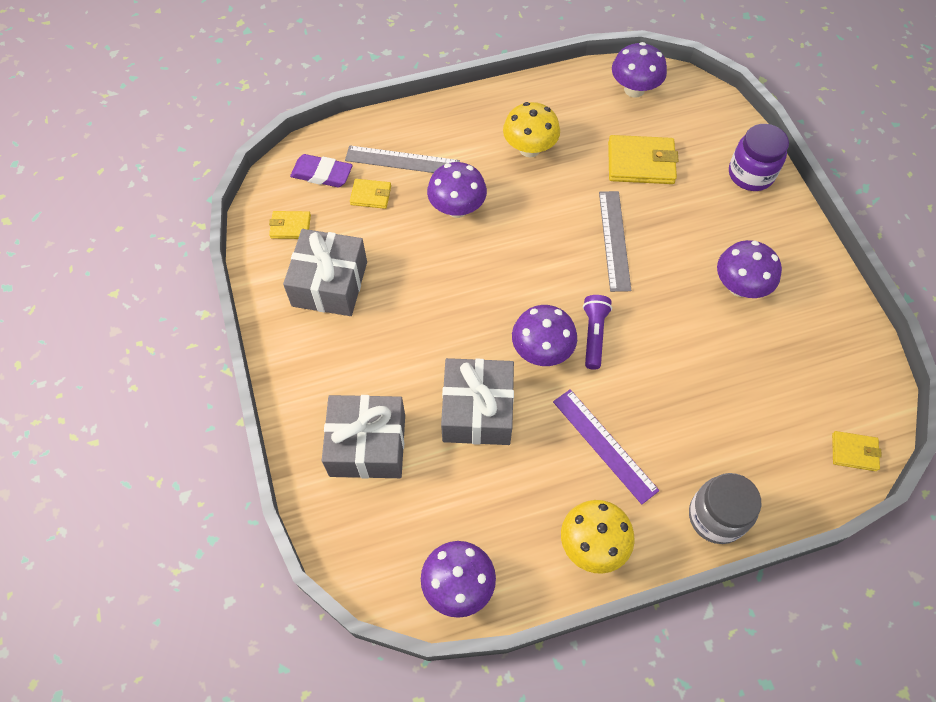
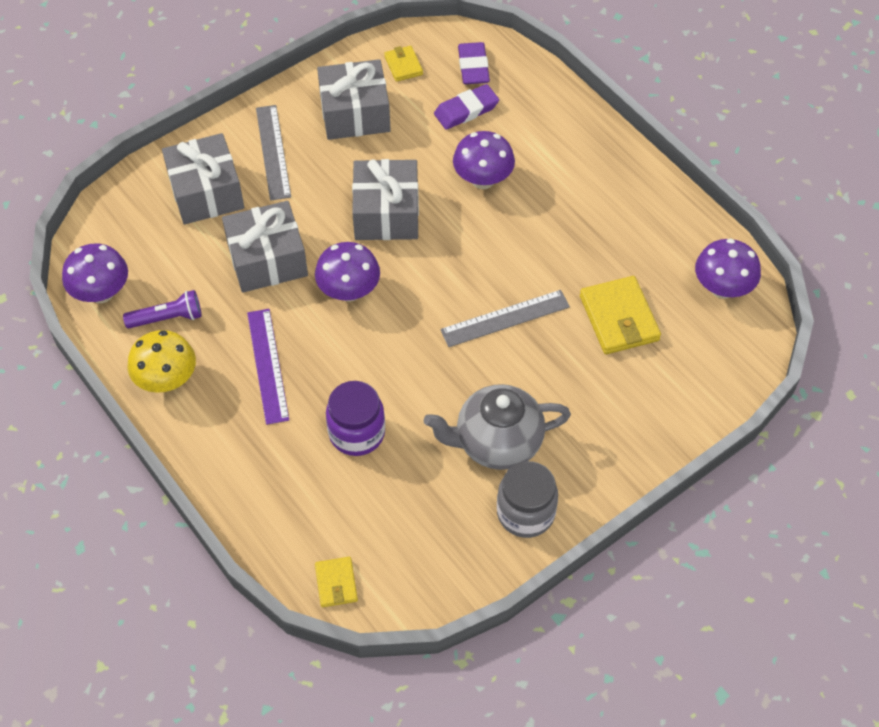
camera: 70 degrees right, 5 degrees down
grey ruler [345,145,460,173] -> grey ruler moved to [256,105,291,201]
yellow wallet [350,179,391,209] -> purple eraser [434,84,499,130]
yellow mushroom [503,102,560,157] -> none
purple ruler [553,389,660,504] -> purple ruler turned 45 degrees counterclockwise [247,309,289,425]
purple flashlight [583,295,612,370] -> purple flashlight moved to [123,290,202,328]
grey jar [689,473,761,544] -> grey jar moved to [497,461,558,538]
purple mushroom [717,240,782,298] -> grey teapot [424,384,571,470]
purple jar [729,124,789,191] -> purple jar moved to [326,381,385,456]
none -> grey gift [352,159,419,240]

